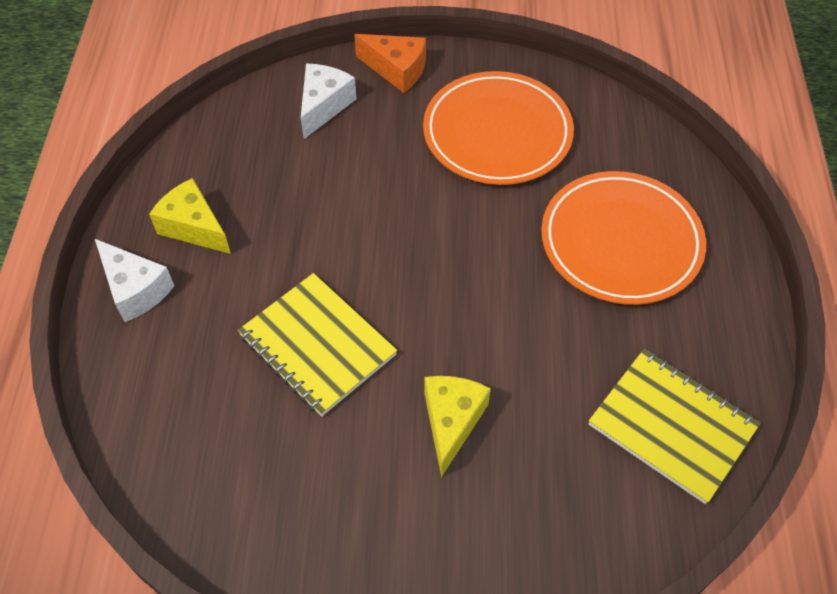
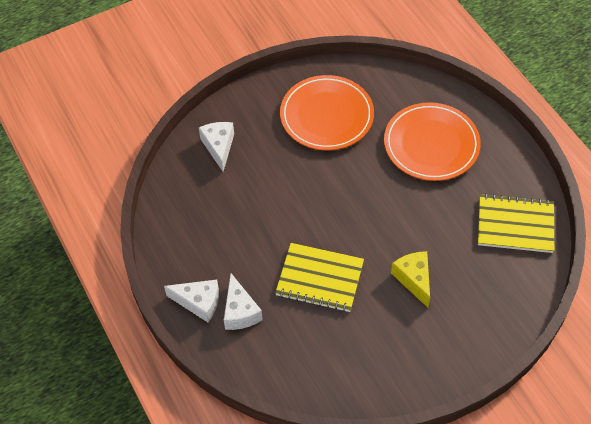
camera: 30 degrees left, 0 degrees up
yellow cheese [149,178,231,254] -> none
orange cheese [354,34,426,93] -> none
none -> white cheese [224,273,263,330]

